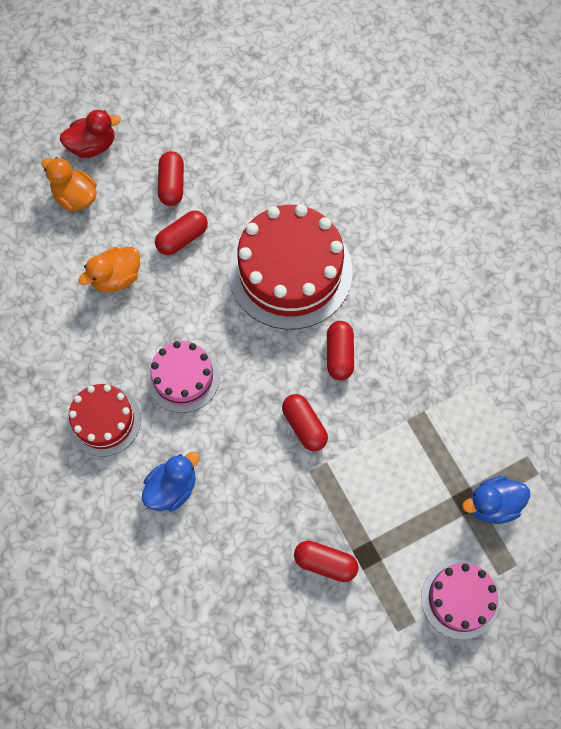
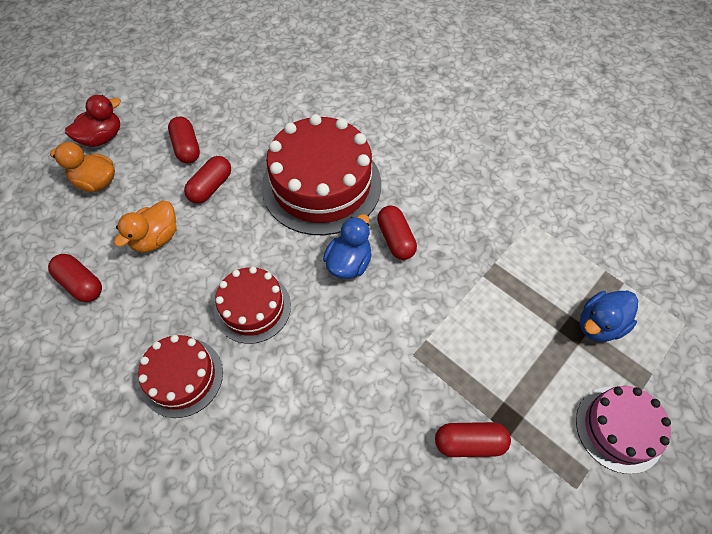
camera: 20 degrees left, 10 degrees down
blue duck [142,452,199,512] -> blue duck moved to [323,214,372,279]
pink cake [147,341,220,413] -> red cake [214,267,291,344]
red capsule [282,394,328,451] -> red capsule moved to [48,254,102,302]

